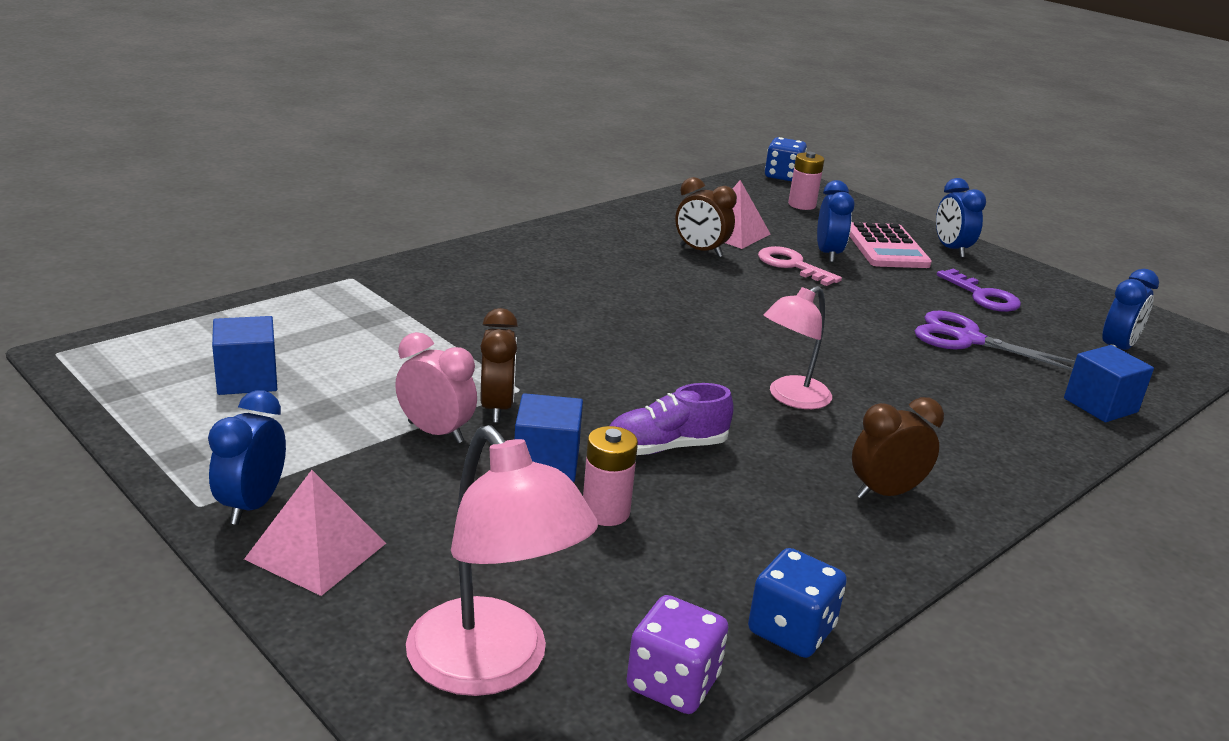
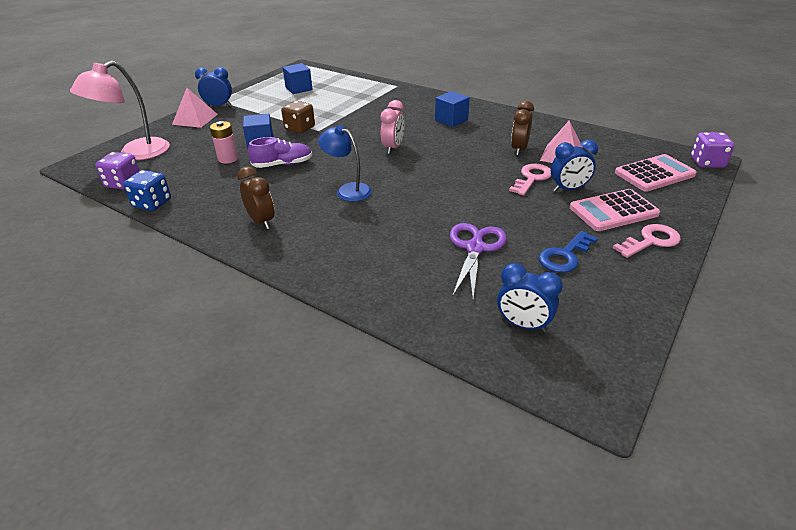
camera: 80 degrees right, 10 degrees up
pink clock [395,332,477,443] -> pink clock moved to [380,100,404,154]
brown clock [480,308,518,423] -> brown dice [281,101,315,133]
purple shoe [609,383,734,455] -> purple shoe turned 105 degrees clockwise [248,137,312,168]
pink lamp [764,286,832,409] -> blue lamp [318,125,372,202]
blue dice [765,137,807,181] -> purple dice [691,132,735,168]
pink battery [788,152,824,210] -> pink calculator [615,154,697,192]
blue clock [936,178,986,258] -> pink key [613,224,681,258]
purple key [937,269,1021,312] -> blue key [539,231,598,273]
blue cube [1064,345,1154,422] -> blue cube moved to [435,91,470,127]

